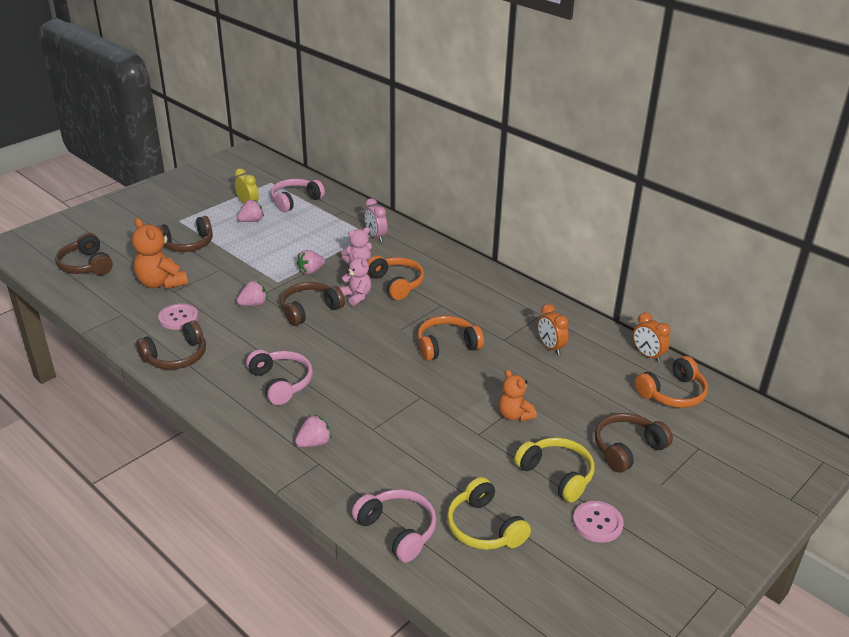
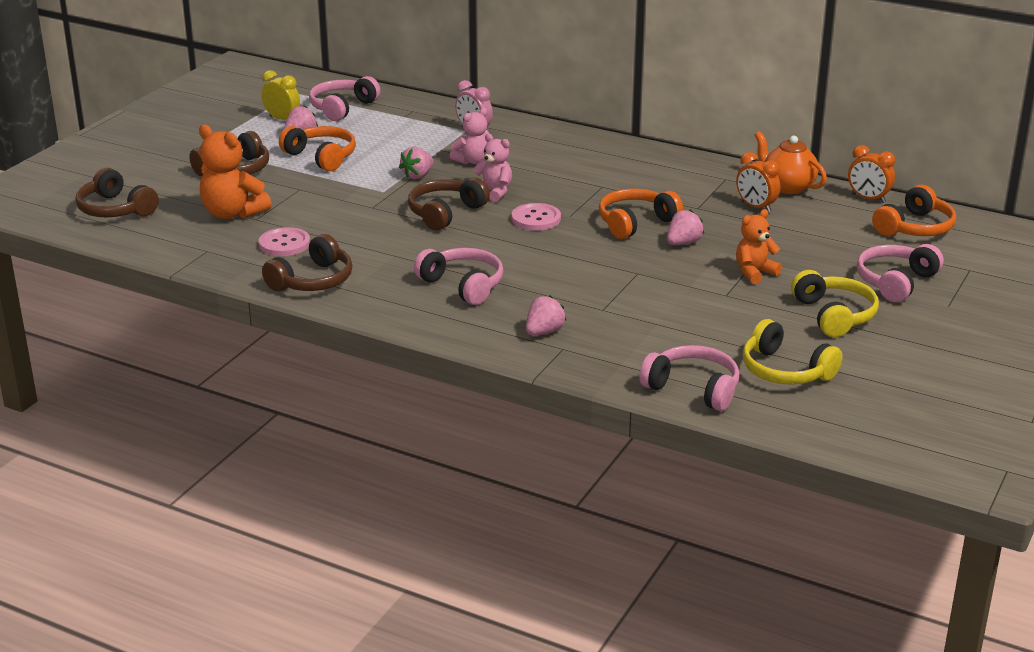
camera: 15 degrees left, 5 degrees down
pink strawberry [237,281,267,306] -> pink strawberry moved to [667,209,704,245]
orange headphones [367,256,424,300] -> orange headphones moved to [279,126,356,171]
orange teddy bear [498,369,537,422] -> orange teddy bear turned 105 degrees clockwise [736,209,782,284]
yellow headphones [514,437,594,503] -> yellow headphones turned 45 degrees clockwise [791,270,879,337]
pink button [573,501,624,543] -> pink button moved to [512,203,561,231]
brown headphones [595,413,673,473] -> pink headphones [857,244,944,302]
none -> orange teapot [755,131,827,194]

